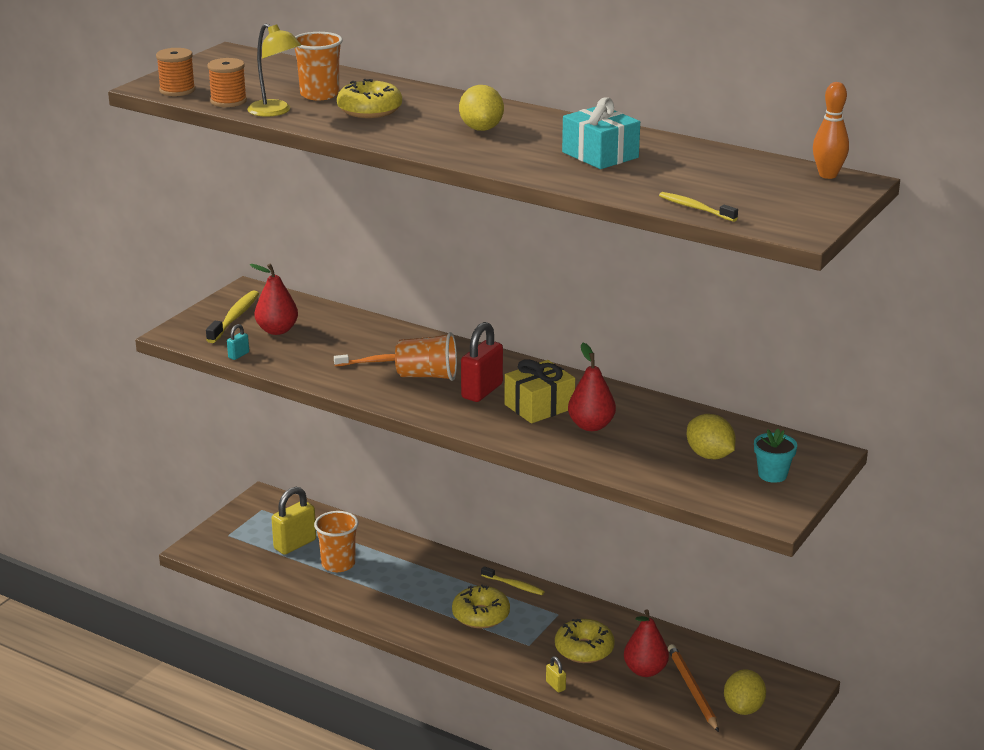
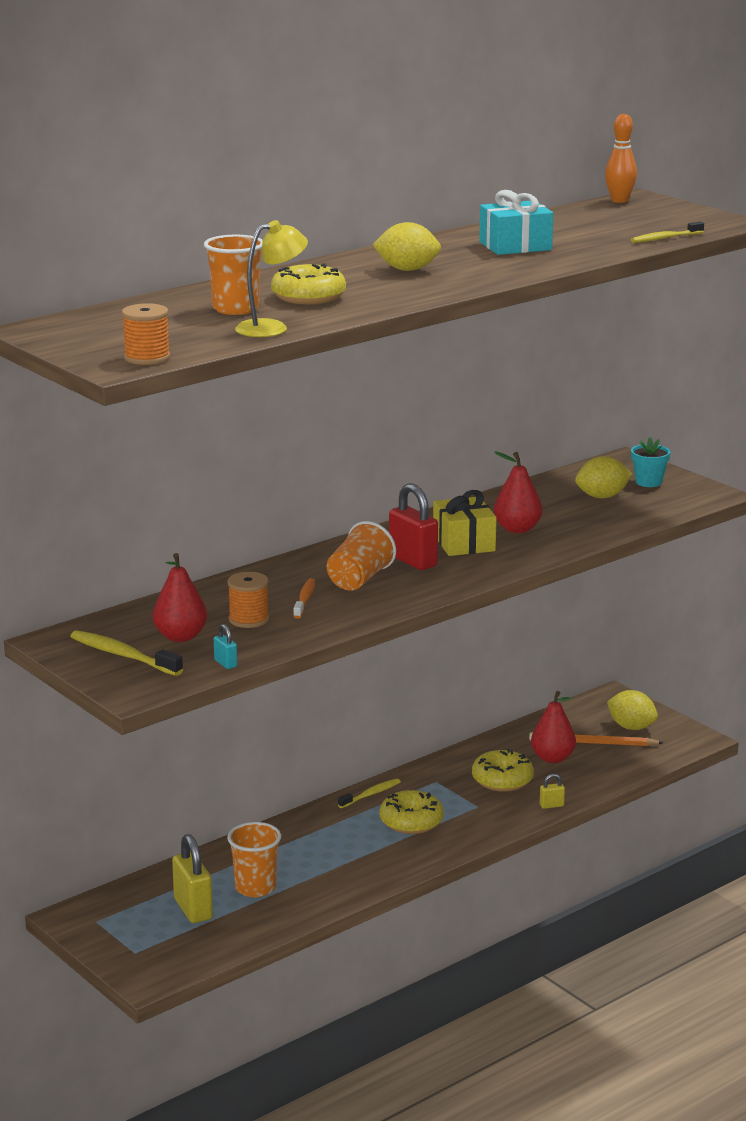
camera: 70 degrees left, 5 degrees down
orange spool [207,58,247,107] -> orange spool moved to [228,572,269,628]

